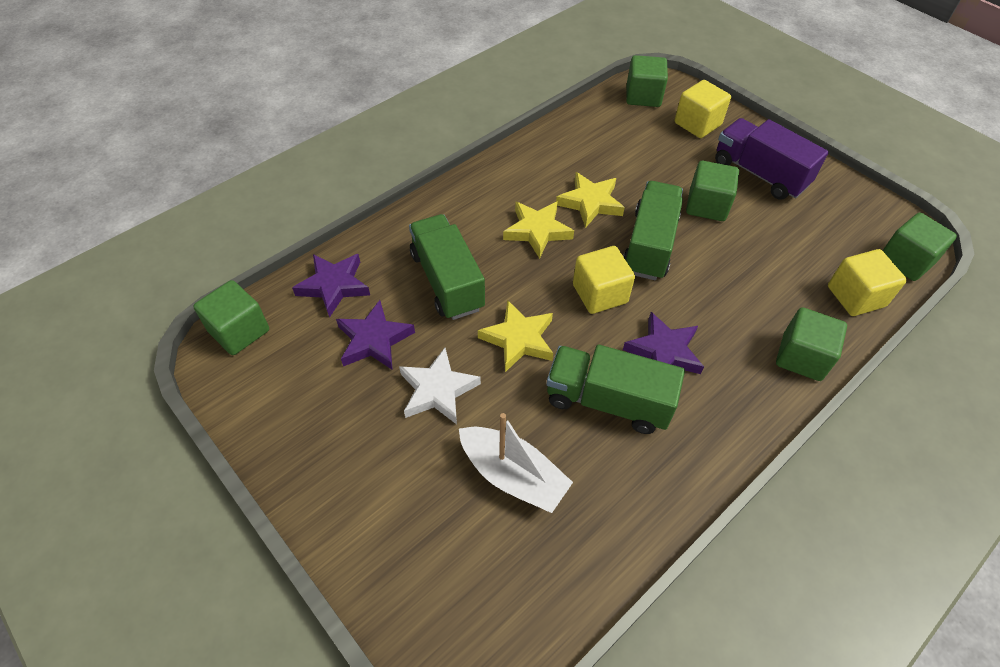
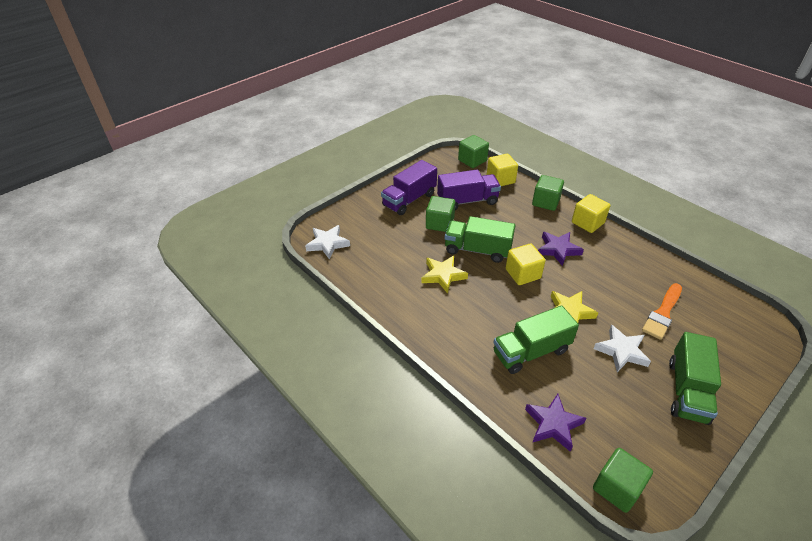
camera: 90 degrees left, 10 degrees down
purple star [336,300,415,370] -> none
white boat [459,413,573,513] -> orange brush [642,283,682,340]
yellow star [503,201,574,259] -> none
green truck [546,345,685,434] -> green truck moved to [669,332,721,425]
green cube [626,55,668,107] -> white star [305,225,350,260]
yellow cube [675,80,731,138] -> yellow cube moved to [572,194,610,233]
none -> purple truck [437,170,501,210]

